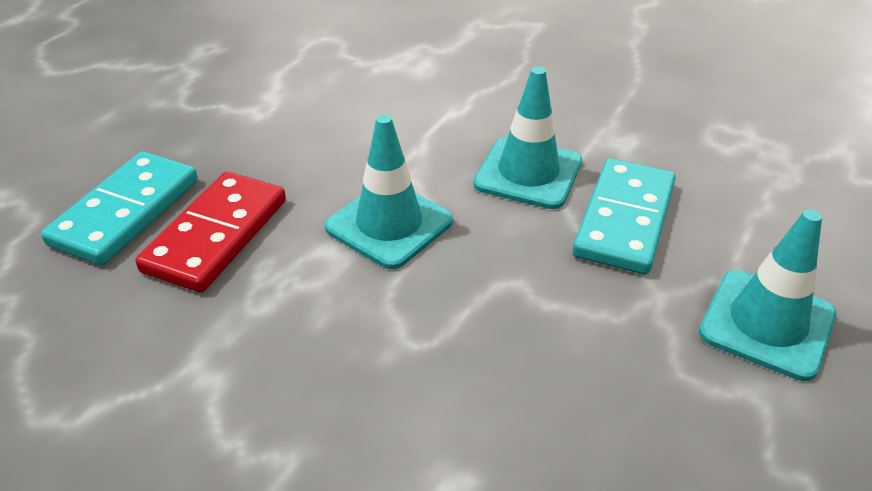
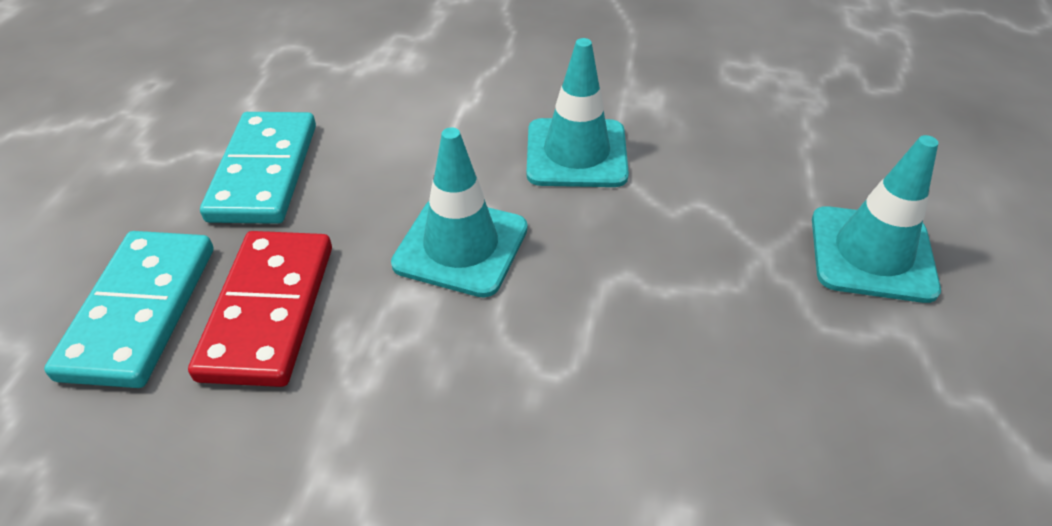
camera: 20 degrees left, 5 degrees up
turquoise domino [573,158,676,274] -> turquoise domino moved to [200,112,316,224]

